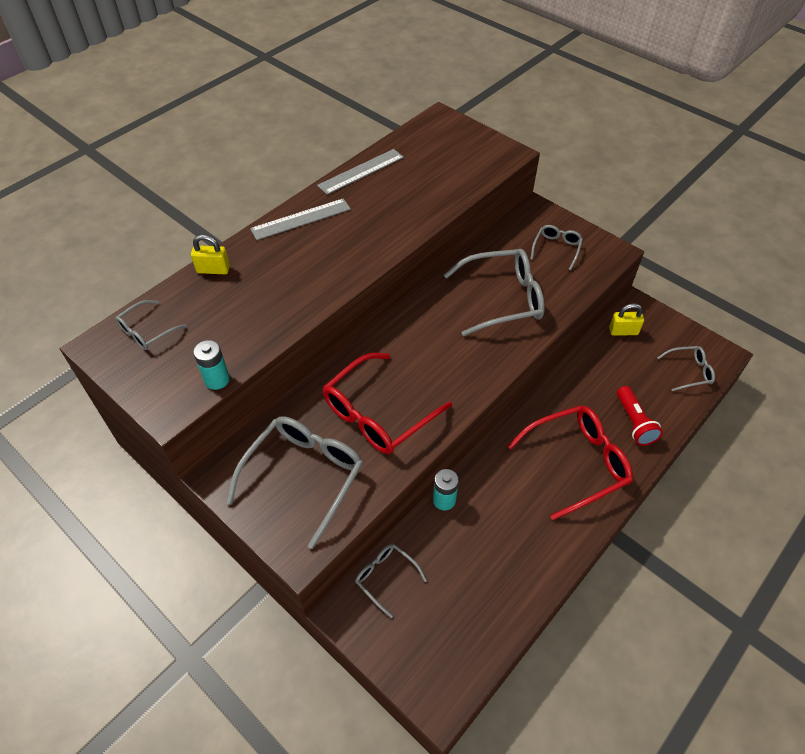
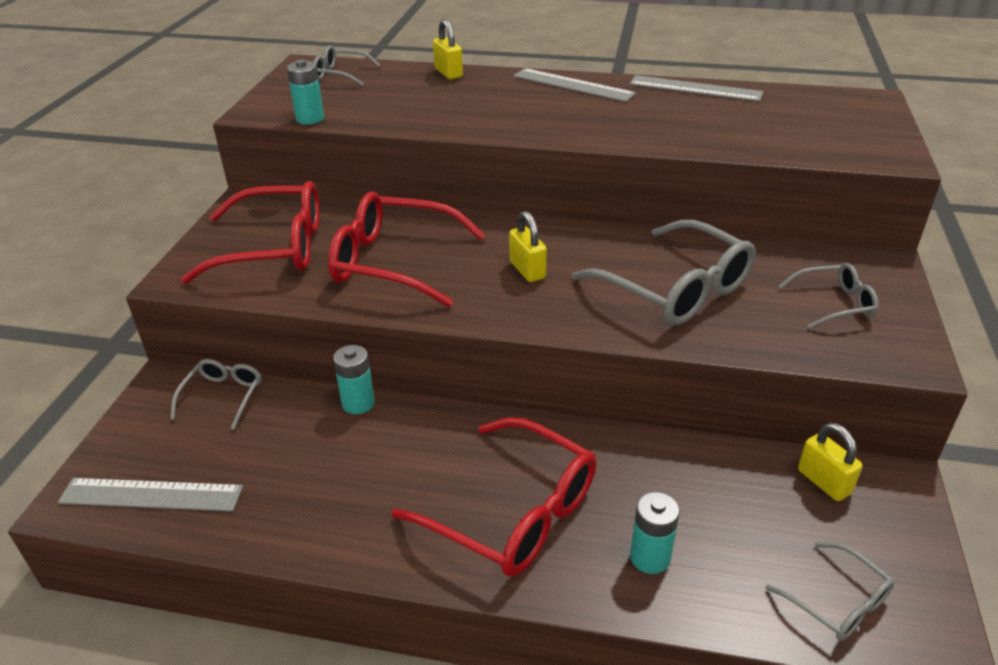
camera: 60 degrees right, 15 degrees down
grey glasses [226,416,363,549] -> red glasses [181,181,319,284]
red flashlight [617,386,663,446] -> turquoise battery [630,492,680,574]
none -> grey ruler [58,478,243,512]
none -> yellow padlock [509,211,547,282]

